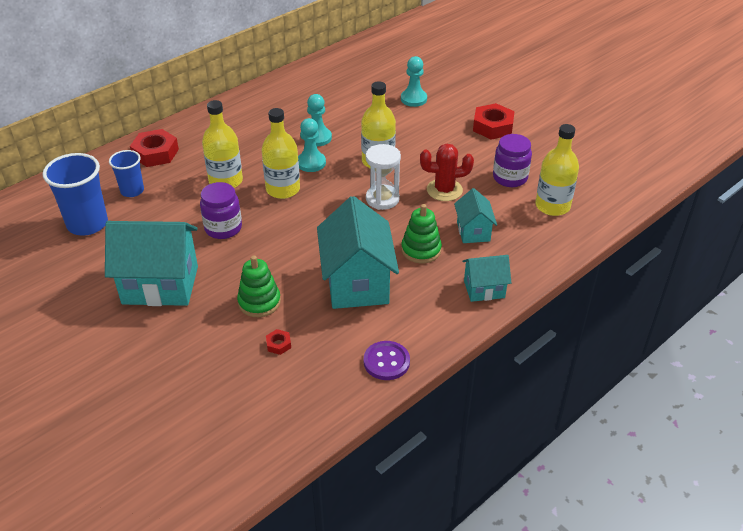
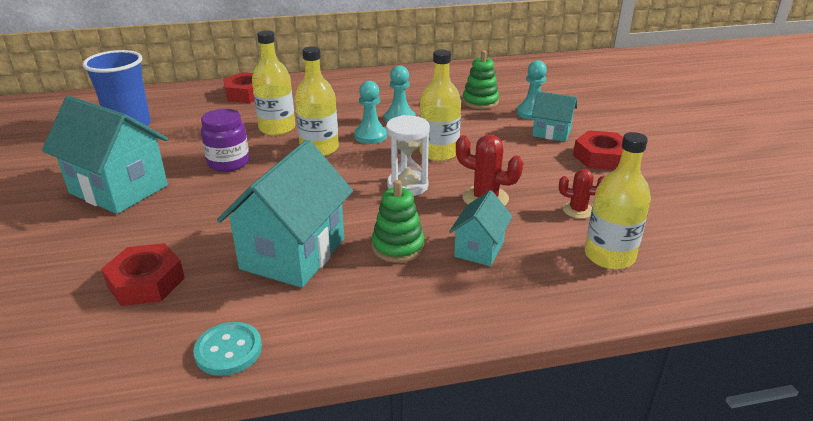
camera: 30 degrees right, 10 degrees down
blue cup [109,150,144,197] -> none
green stacking toy [237,255,281,317] -> green stacking toy moved to [463,50,499,109]
red nut [266,329,291,355] -> red nut [101,243,185,306], size x2.16
purple button [364,341,410,380] -> turquoise button [193,322,262,376]
turquoise house [462,255,511,302] -> turquoise house moved to [532,91,577,142]
purple jar [493,134,532,187] -> red cactus [559,169,605,219]

